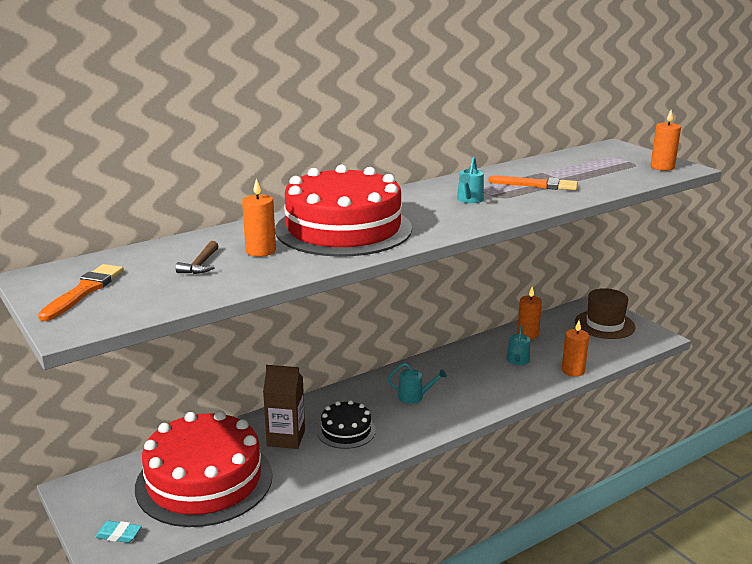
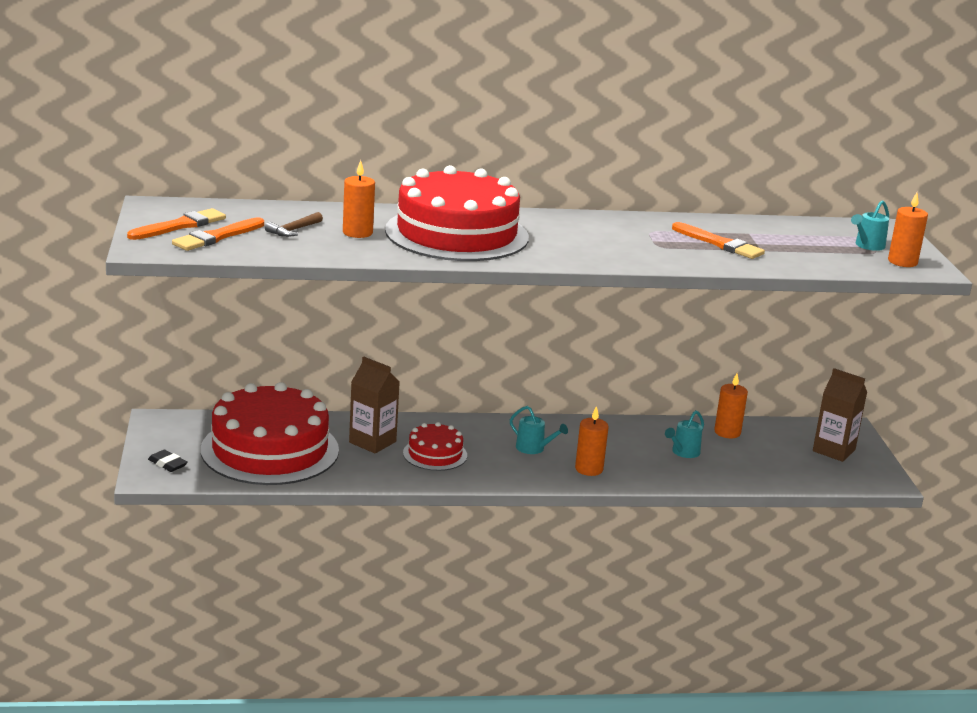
camera: 25 degrees right, 0 degrees up
turquoise eraser [95,521,142,543] -> black eraser [148,450,188,472]
black cake [317,400,376,449] -> red cake [403,422,467,471]
turquoise watering can [457,157,484,203] -> turquoise watering can moved to [851,200,889,251]
orange candle [562,321,589,376] -> orange candle moved to [575,406,609,476]
brown hat [575,288,636,339] -> brown carton [813,368,867,462]
none -> orange brush [172,217,264,251]

